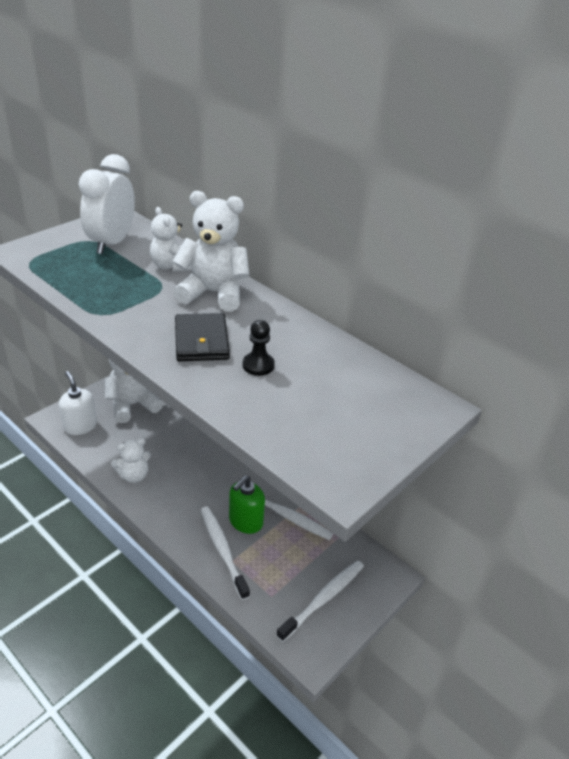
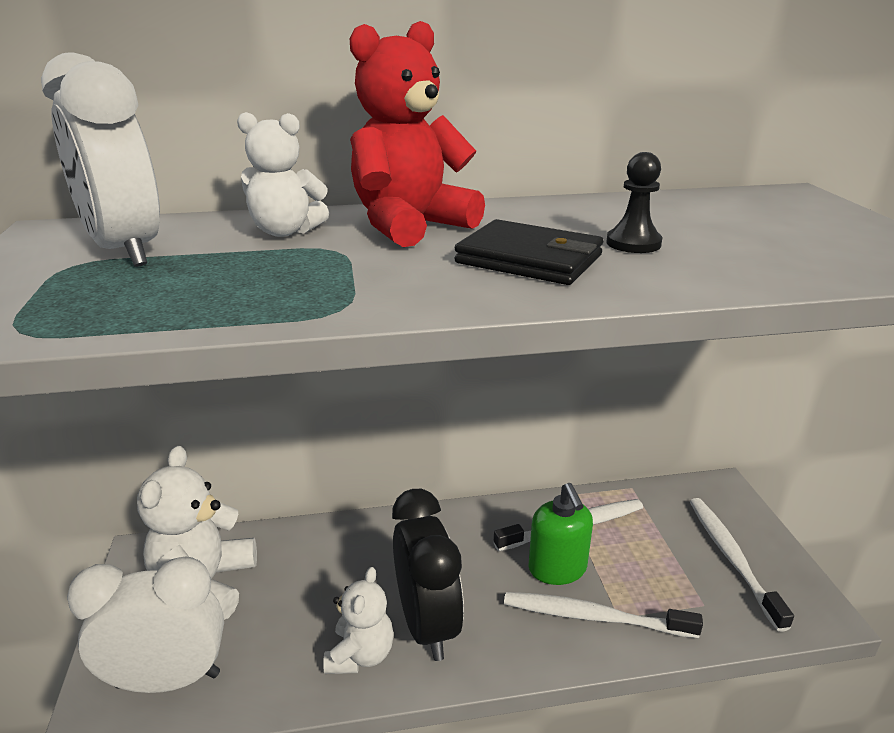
camera: 50 degrees left, 10 degrees down
white soap dispenser [59,371,97,435] -> white clock [67,556,224,693]
white teddy bear [172,191,250,312] -> red teddy bear [349,21,485,247]
none -> black clock [392,489,464,661]

